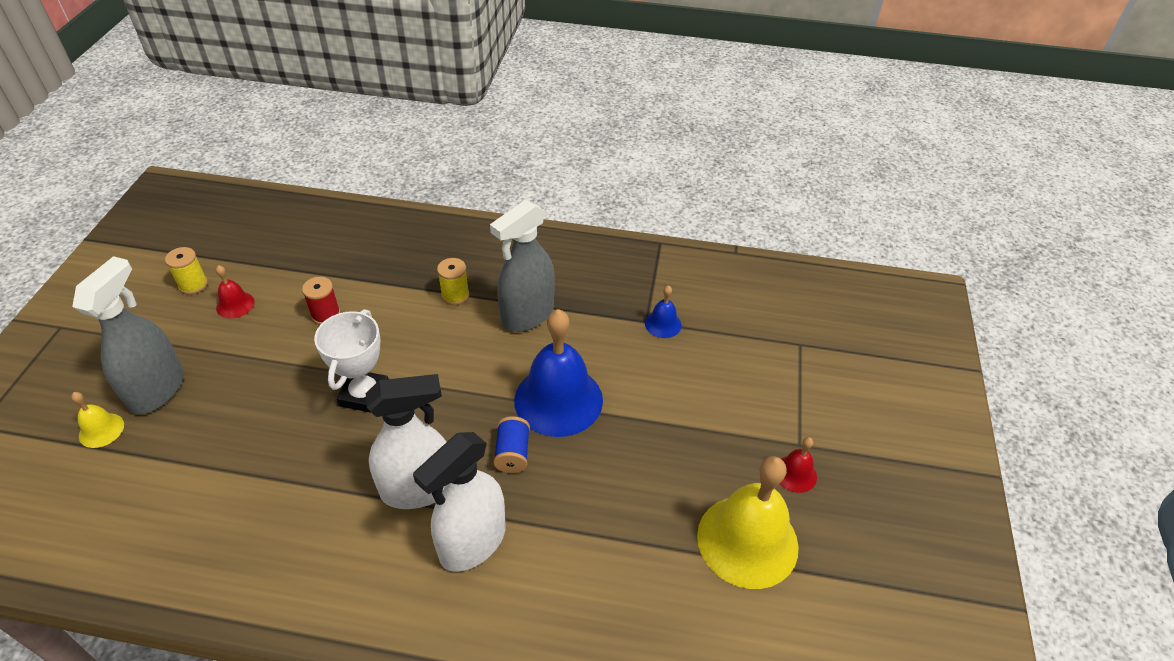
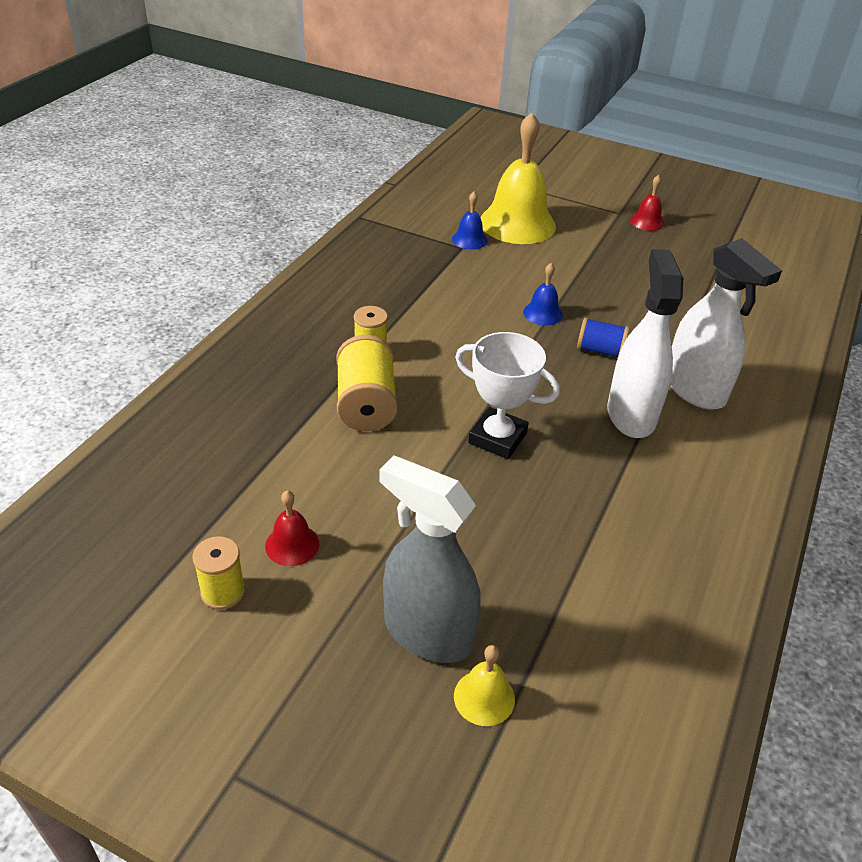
camera: 75 degrees left, 5 degrees down
red spool [302,277,340,325] -> none
grey spray bottle [490,200,555,332] -> none
blue bell [514,309,603,437] -> blue bell [523,263,563,325], size x0.45
yellow bell [697,456,799,589] -> yellow bell moved to [480,112,556,244]
none -> yellow spool [336,335,398,431]

